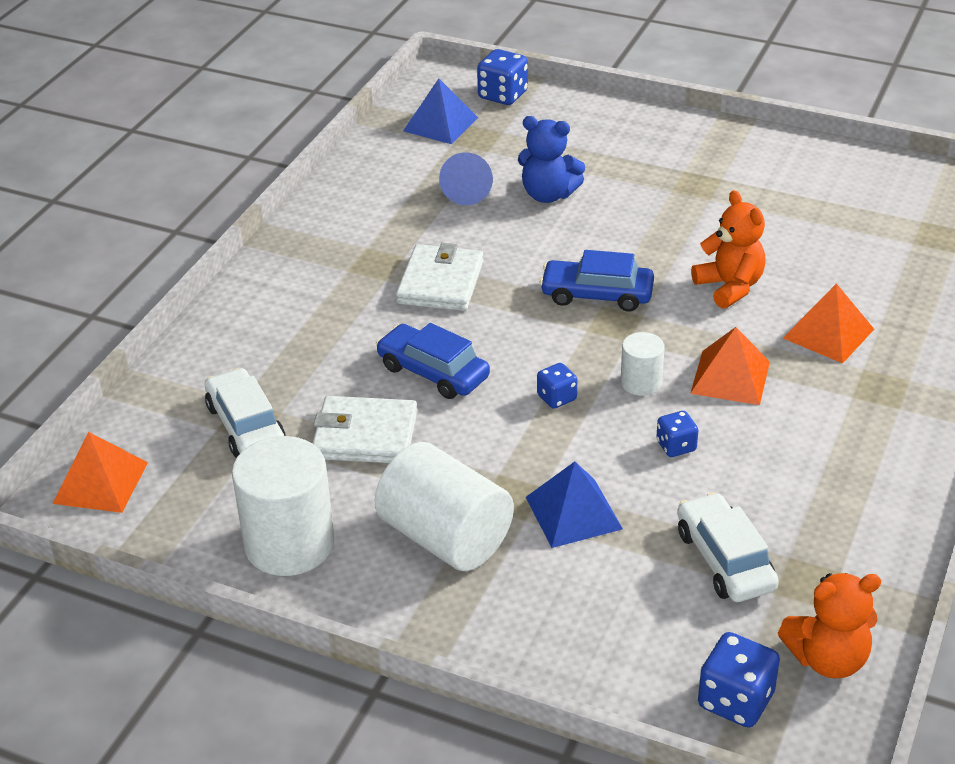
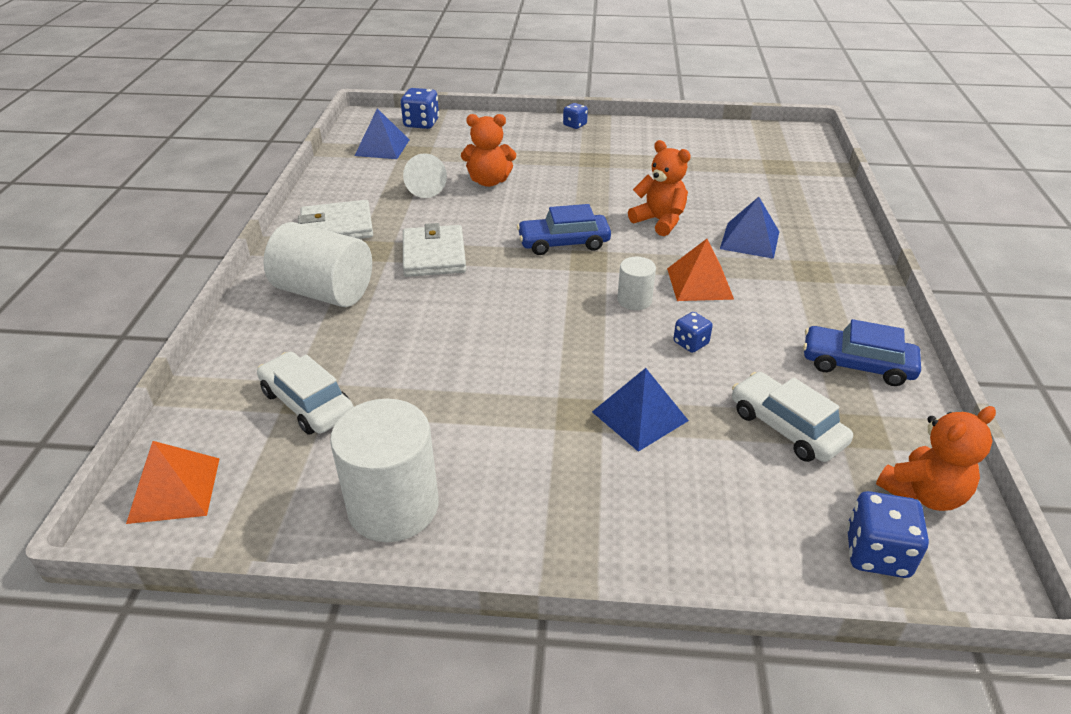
camera: 20 degrees left, 0 degrees up
white wallet [312,396,417,463] -> white wallet moved to [298,200,373,239]
white cylinder [375,442,514,571] -> white cylinder moved to [264,222,372,307]
blue car [376,323,490,399] -> blue car moved to [803,319,921,386]
blue cone [439,152,493,205] -> white cone [403,153,447,198]
blue teddy bear [518,116,585,203] -> orange teddy bear [461,114,516,187]
blue dice [537,363,577,409] -> blue dice moved to [563,103,588,129]
orange pyramid [783,283,874,363] -> blue pyramid [720,197,779,259]

